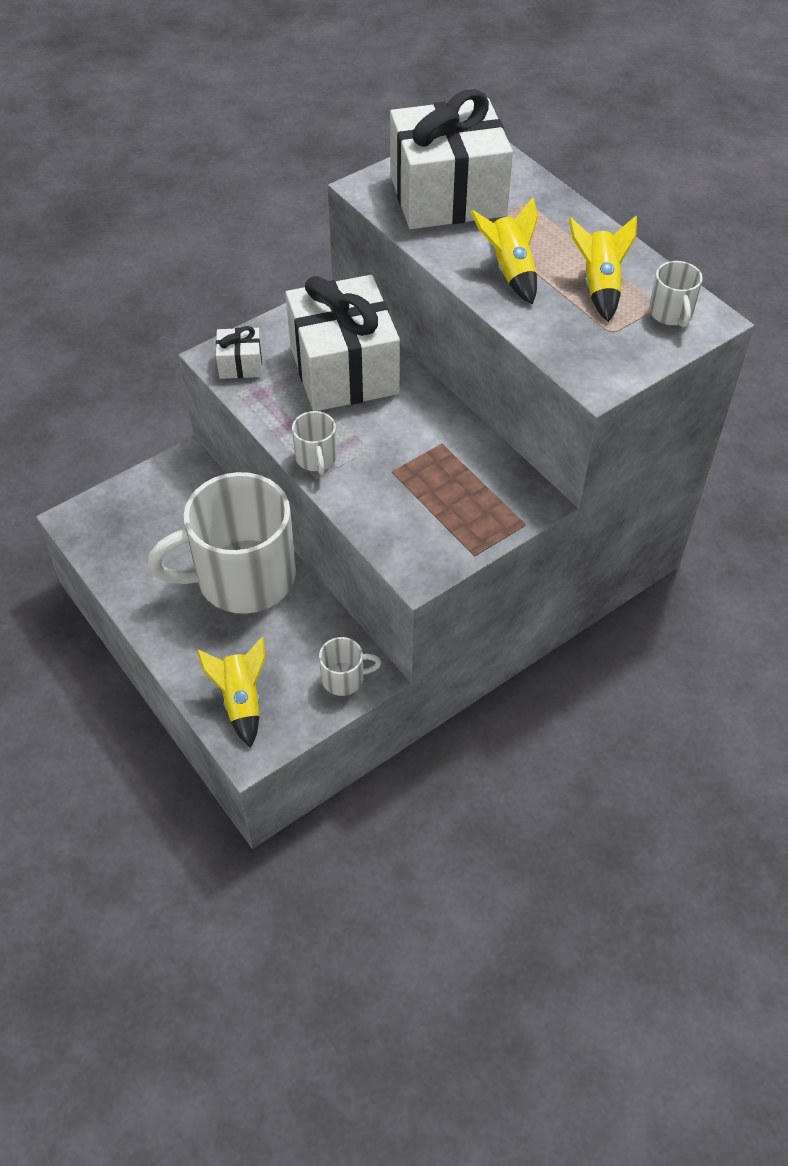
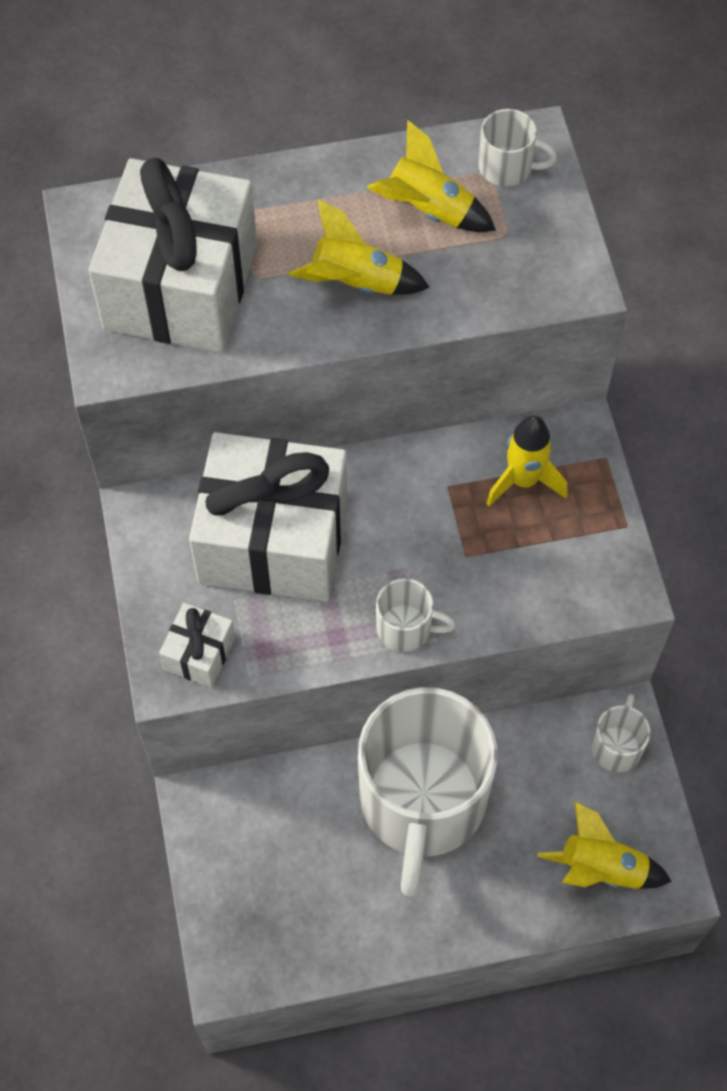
camera: 65 degrees left, 10 degrees up
none -> yellow rocket [486,415,568,506]

